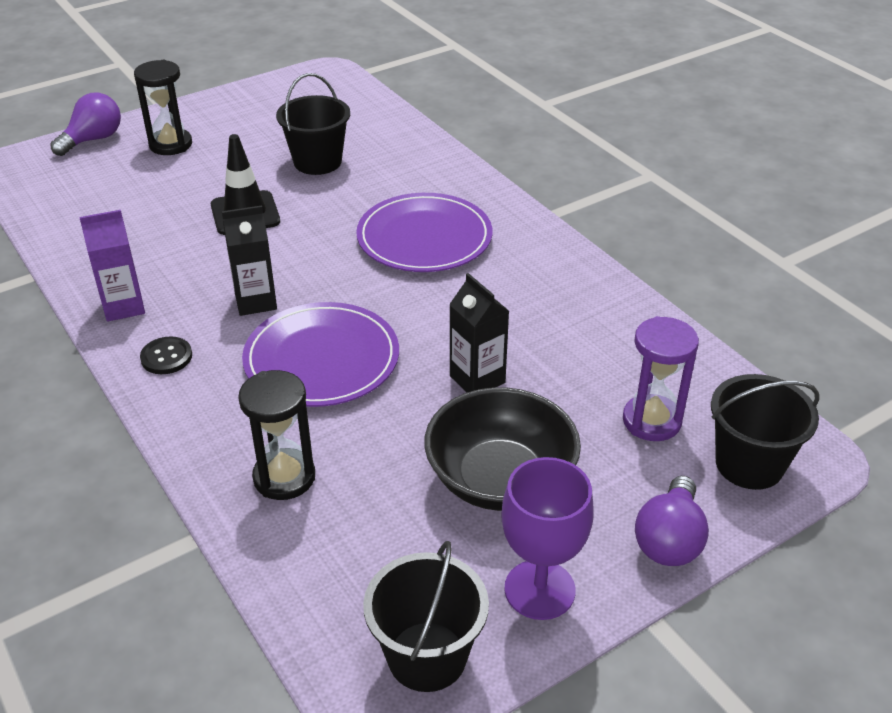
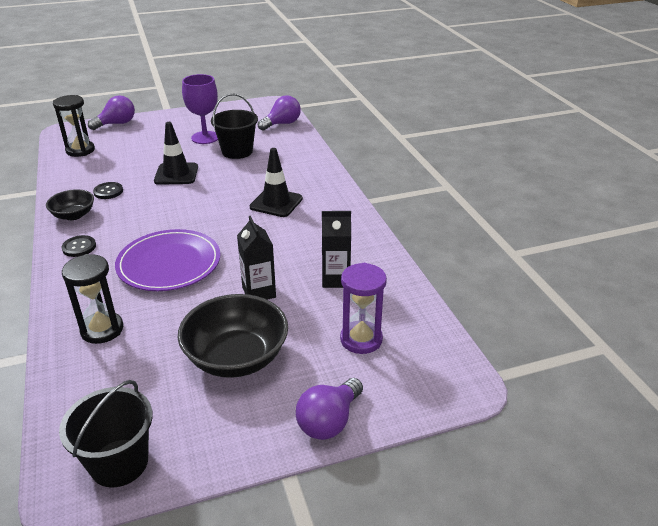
camera: 15 degrees right, 5 degrees down
purple carton [79,210,145,322] -> black bowl [46,189,94,220]
black hourglass [134,60,192,155] -> black hourglass moved to [53,95,95,157]
black carton [222,205,277,316] -> black carton moved to [322,211,351,288]
purple plate [356,193,492,272] -> black traffic cone [250,148,303,217]
purple goblet [501,457,594,620] -> purple goblet moved to [182,74,218,144]
black bucket [711,374,819,490] -> none
none -> black button [93,182,123,199]
none -> purple light bulb [258,95,301,131]

